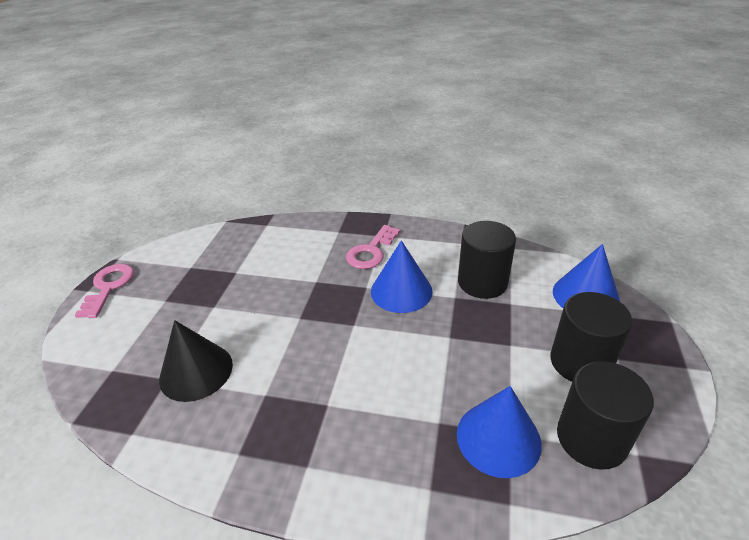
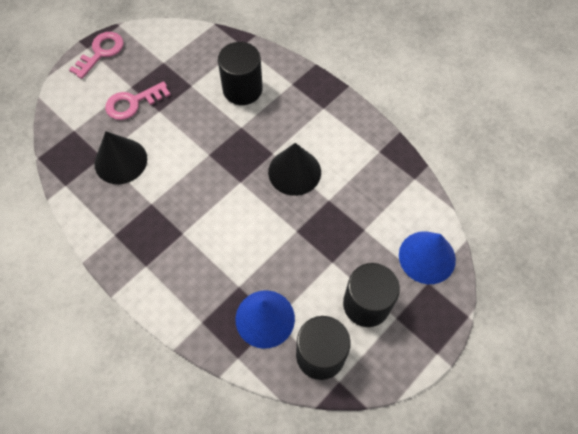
camera: 30 degrees right, 25 degrees up
pink key [346,225,400,269] -> pink key moved to [105,81,171,120]
blue cone [371,240,433,313] -> black cone [268,143,321,196]
black cylinder [458,221,516,299] -> black cylinder moved to [218,42,263,105]

